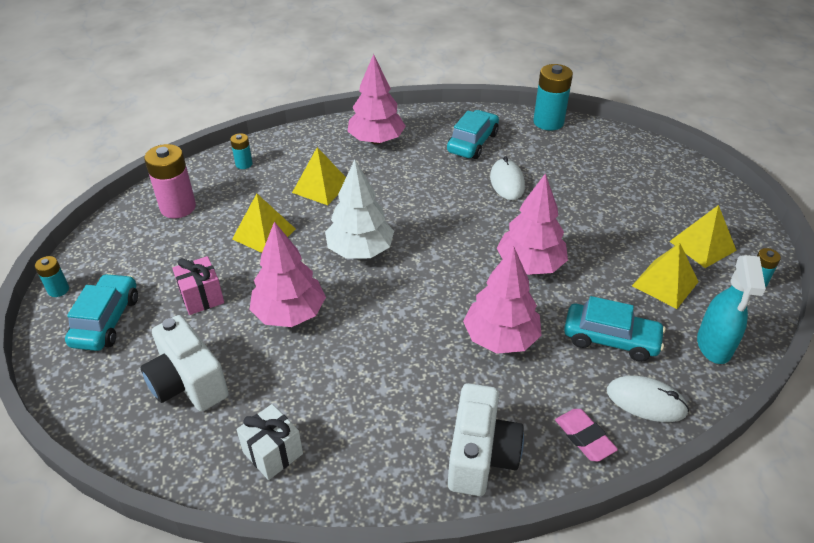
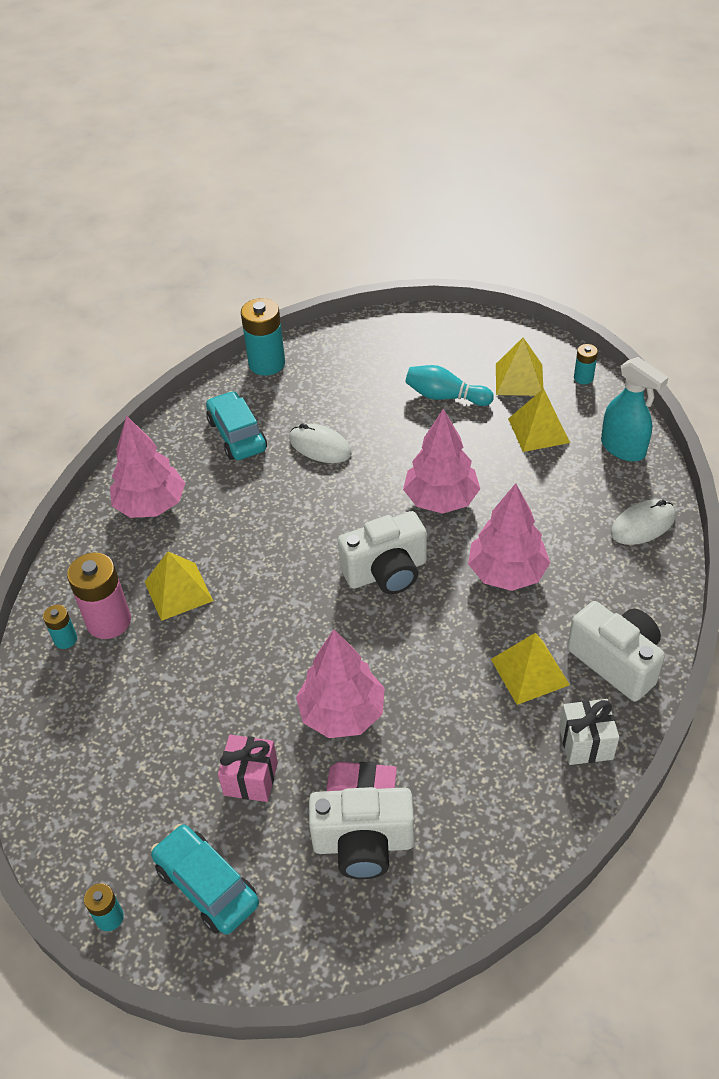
camera: 50 degrees left, 5 degrees up
pink battery [144,144,196,218] -> pink battery moved to [67,553,131,639]
yellow pyramid [232,194,296,253] -> yellow pyramid moved to [491,633,570,705]
white gift [236,404,303,480] -> white gift moved to [559,699,619,765]
white tree [325,160,394,259] -> none
pink eraser [555,409,618,462] -> pink eraser moved to [326,762,397,791]
turquoise car [564,296,666,362] -> none
none -> white camera [338,511,427,594]
none -> turquoise bowling pin [405,365,494,406]

